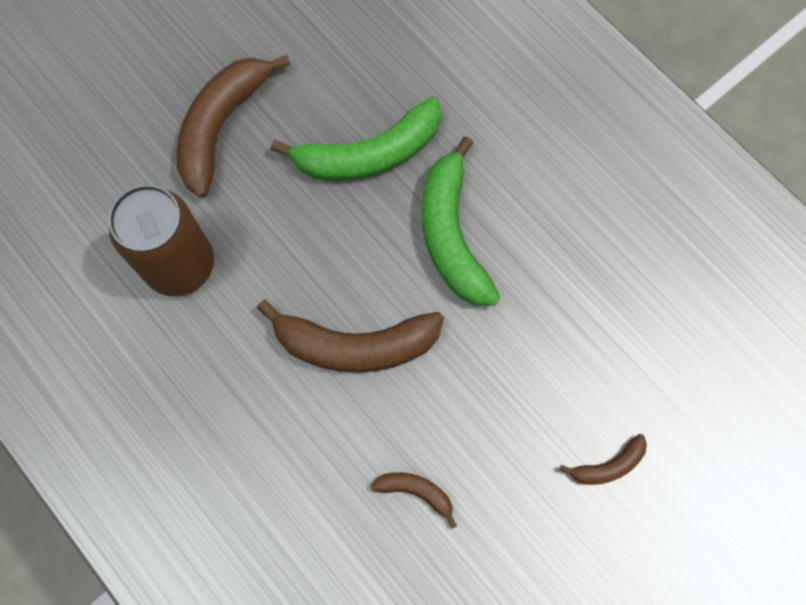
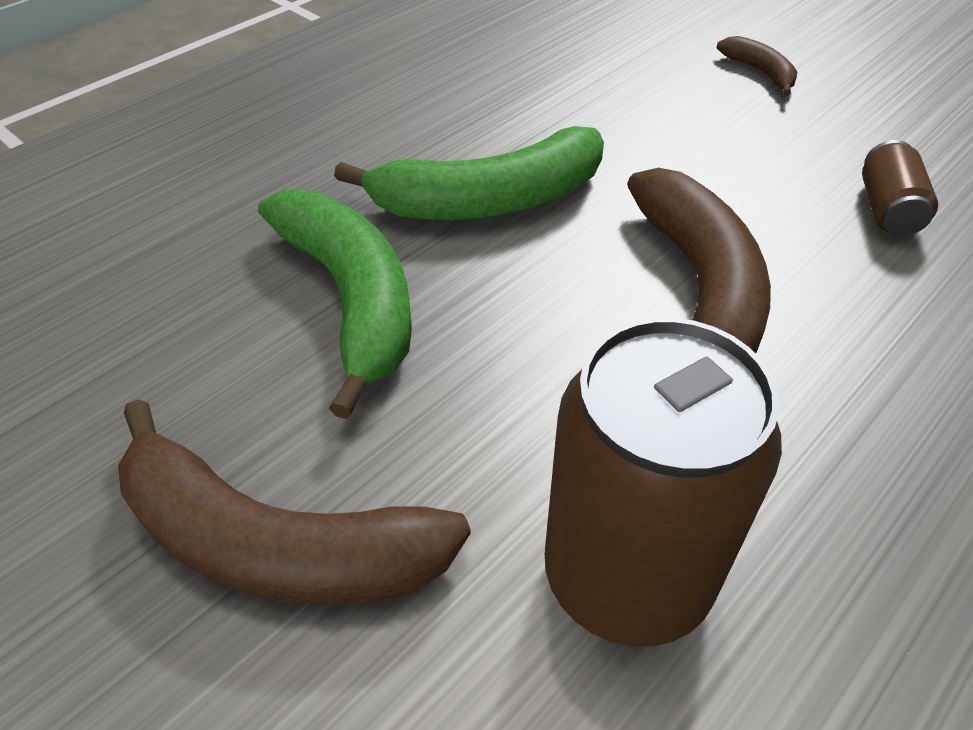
camera: 95 degrees left, 25 degrees down
brown banana [370,472,457,529] -> brown can [862,140,938,236]

